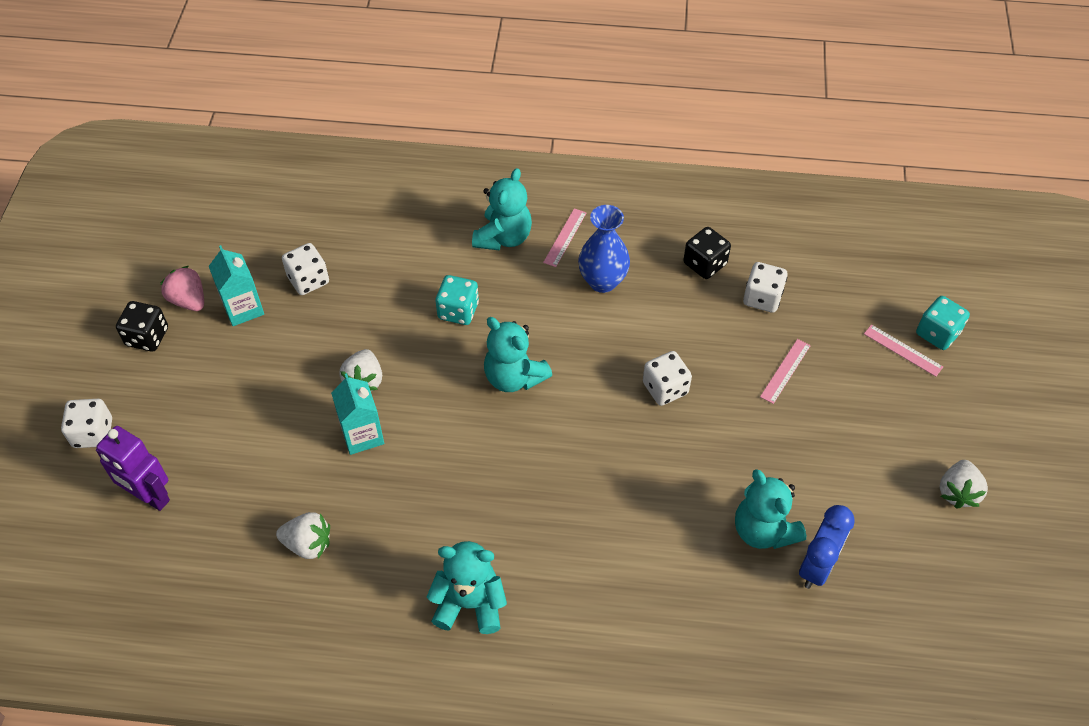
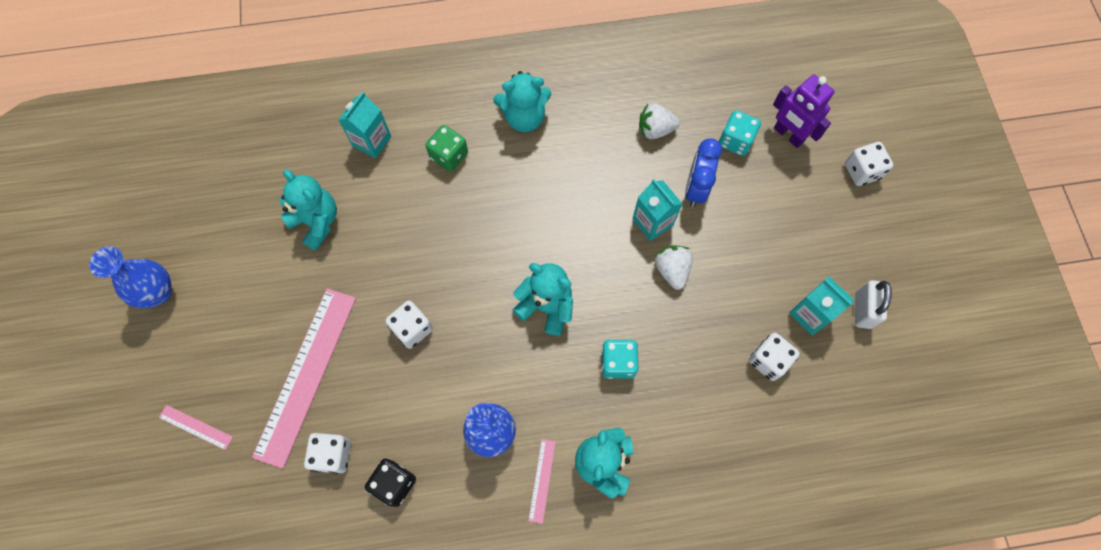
camera: 165 degrees right, 15 degrees up
purple robot [96,426,170,511] -> purple robot turned 150 degrees counterclockwise [773,74,835,148]
black dice [116,301,168,352] -> none
pink strawberry [160,266,204,311] -> white padlock [855,280,892,329]
pink ruler [760,339,811,404] -> pink ruler [252,288,356,469], size x2.35
blue clock [799,505,855,589] -> blue clock moved to [685,138,722,207]
turquoise dice [916,296,970,350] -> turquoise dice moved to [719,110,761,156]
white strawberry [940,460,988,509] -> blue vase [89,247,172,308]
none -> turquoise carton [339,92,391,158]
none -> green dice [425,125,468,172]

